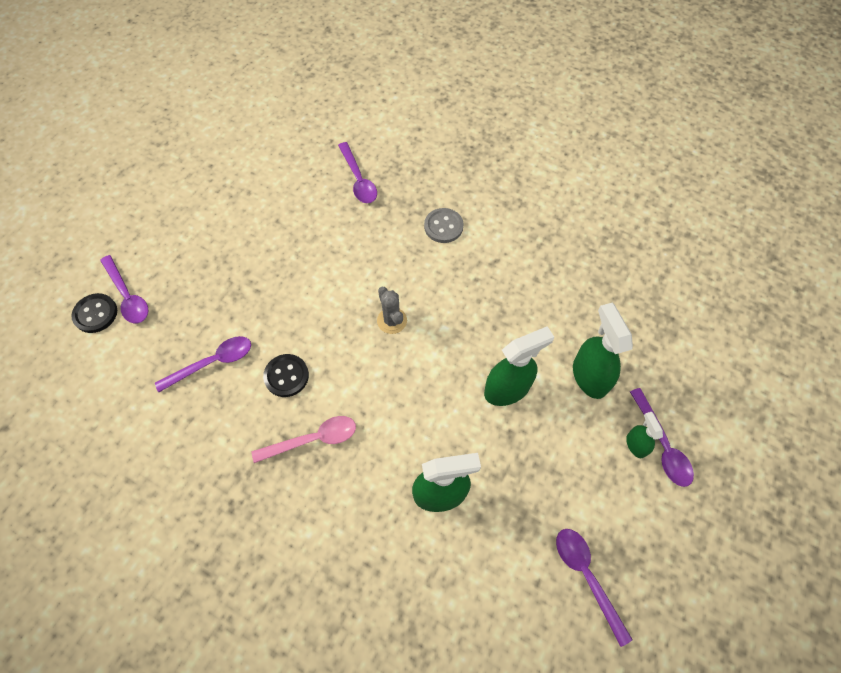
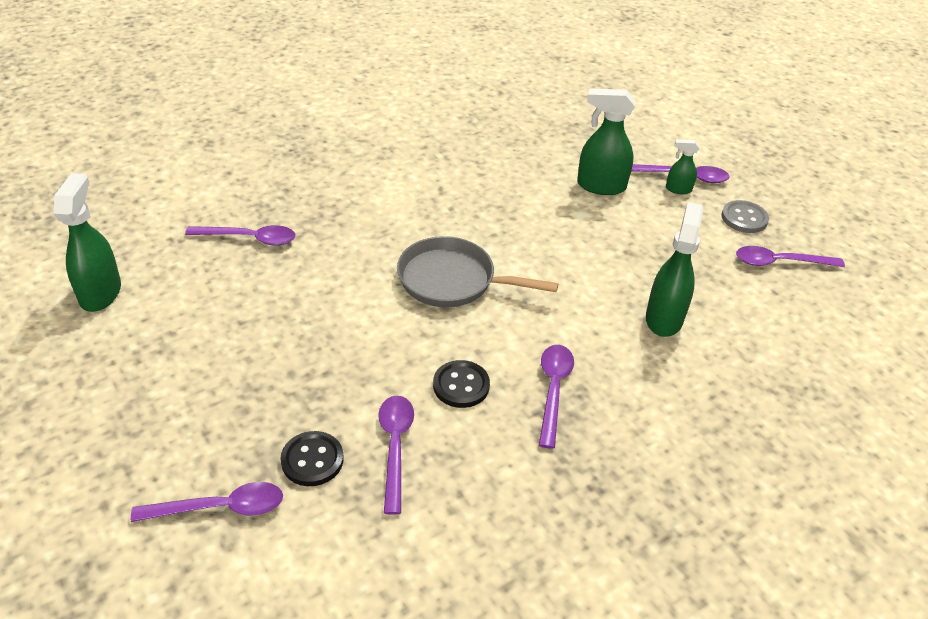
camera: 65 degrees left, 20 degrees down
black button [72,293,117,333] -> black button moved to [280,431,344,486]
pink spoon [252,416,356,463] -> purple spoon [539,345,574,449]
grey cactus [377,287,407,334] -> grey pan [397,236,558,307]
grey button [424,208,464,243] -> grey button moved to [721,200,769,233]
green spray bottle [484,326,554,406] -> green spray bottle moved to [53,173,121,312]

